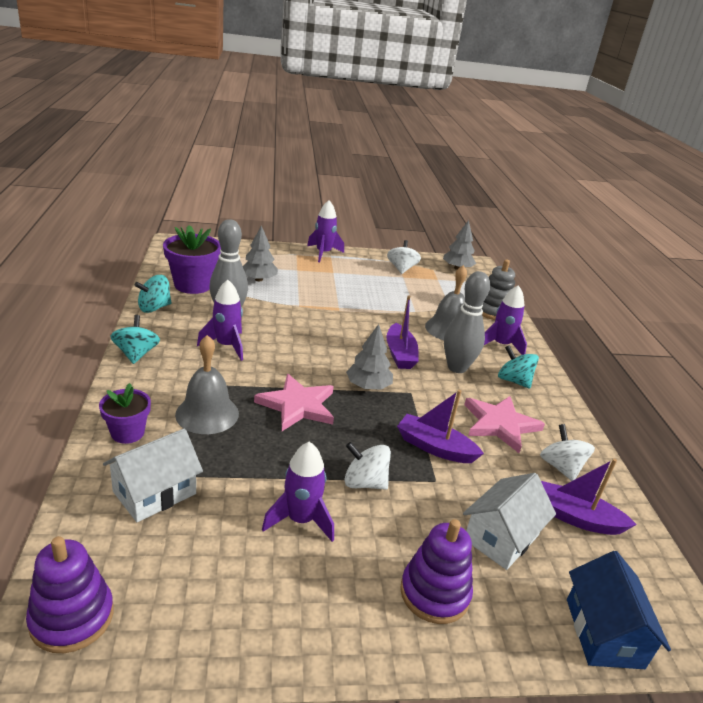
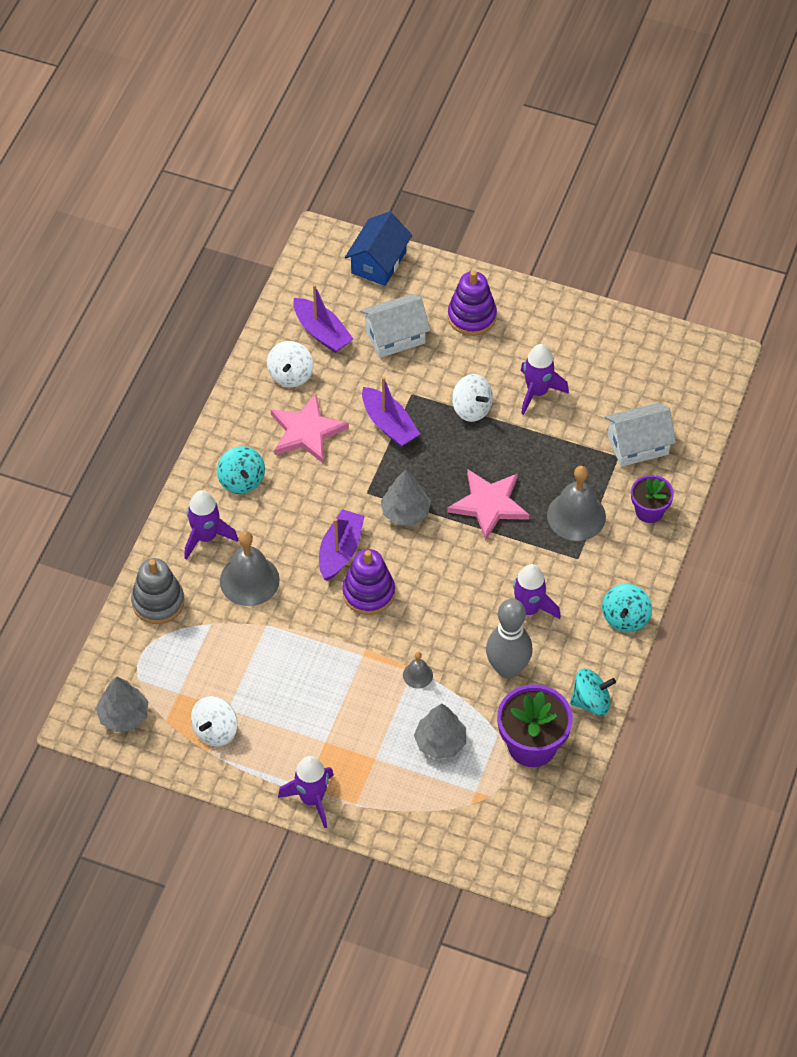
camera: 150 degrees left, 25 degrees up
purple stacking toy [26,536,114,653] -> purple stacking toy moved to [342,549,395,615]
grey bowling pin [444,271,490,373] -> none
none -> grey bell [403,652,433,688]

